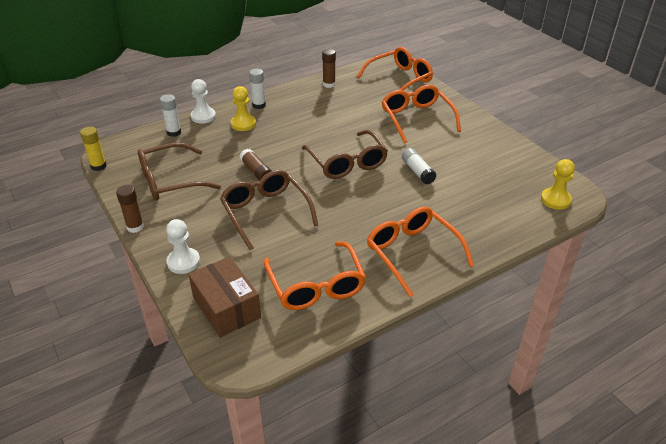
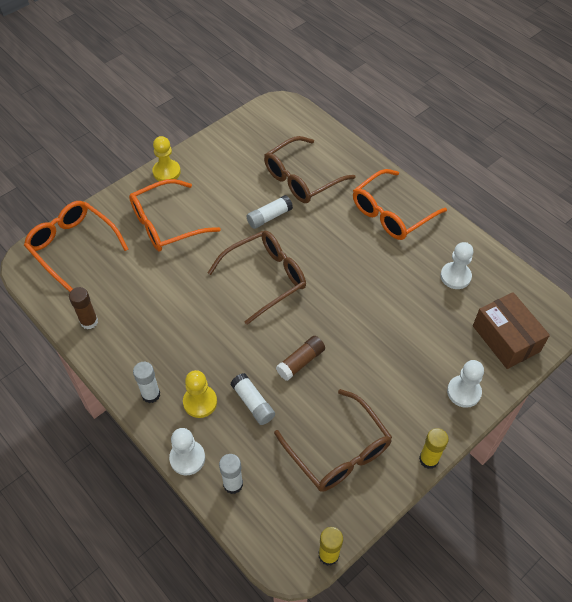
camera: 100 degrees left, 15 degrees up
brown glue stick [116,185,144,233] -> yellow glue stick [419,428,449,469]
brown box [188,256,261,338] -> brown box turned 75 degrees counterclockwise [473,292,550,369]
brown glasses [220,170,318,250] -> brown glasses moved to [264,136,355,203]
orange glasses [264,241,366,310] -> white pawn [440,242,473,289]
yellow pawn [541,159,575,210] -> yellow pawn moved to [152,136,181,181]
none -> white glue stick [231,373,275,425]

